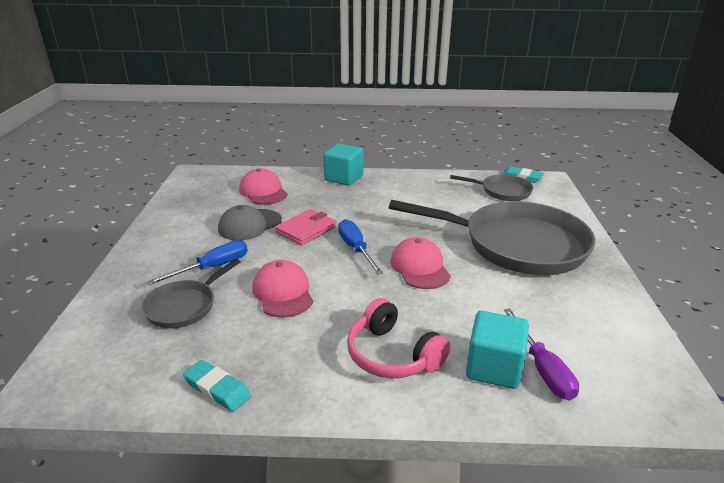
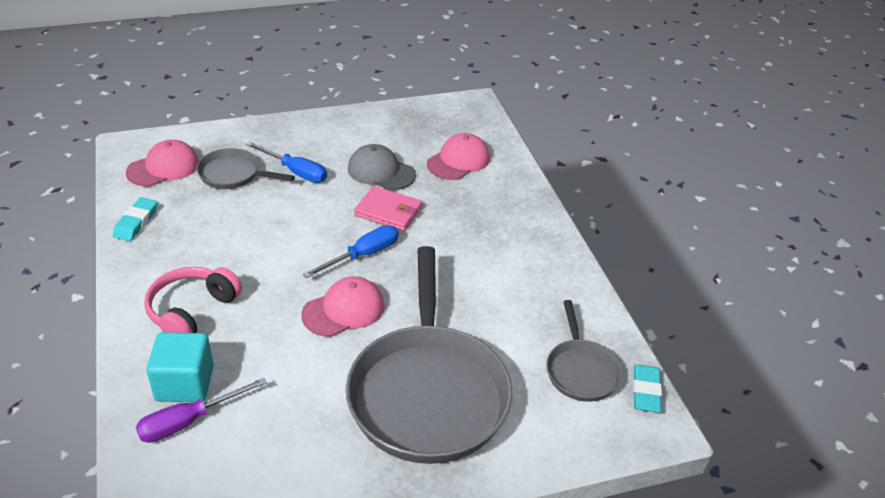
camera: 70 degrees right, 10 degrees up
pink cap [252,260,313,318] -> pink cap moved to [126,140,199,186]
turquoise cube [323,143,364,186] -> none

